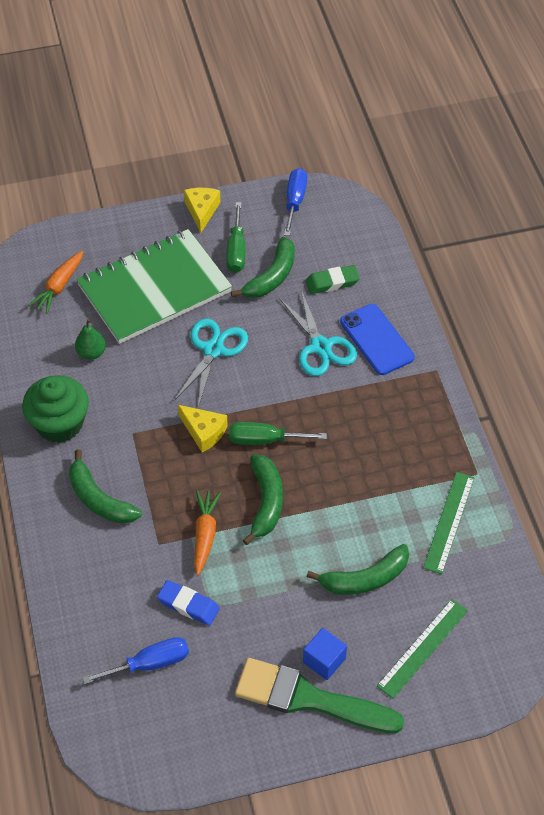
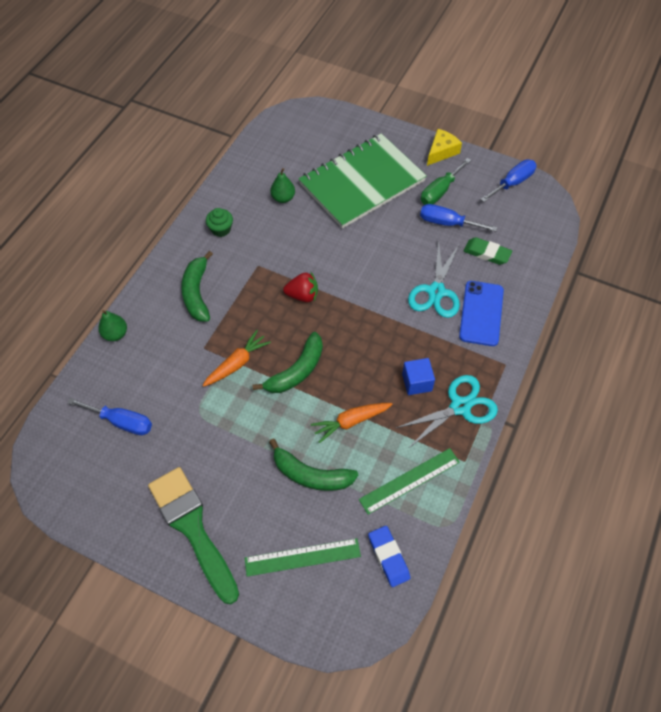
camera: 40 degrees right, 5 degrees up
green cupcake [22,375,89,443] -> green cupcake [206,208,233,237], size x0.52
orange carrot [28,251,83,314] -> orange carrot moved to [311,403,393,443]
green notebook [77,229,232,344] -> green notebook turned 45 degrees counterclockwise [299,133,427,229]
blue eraser [157,580,220,626] -> blue eraser moved to [368,526,410,587]
turquoise scissors [174,318,248,408] -> turquoise scissors moved to [396,375,498,448]
yellow cheese [178,405,228,452] -> red strawberry [283,272,318,302]
green screwdriver [229,422,327,445] -> none
green banana [231,237,295,298] -> blue screwdriver [420,204,497,232]
blue cube [303,628,347,680] -> blue cube moved to [402,358,435,395]
none -> green pear [98,310,127,341]

